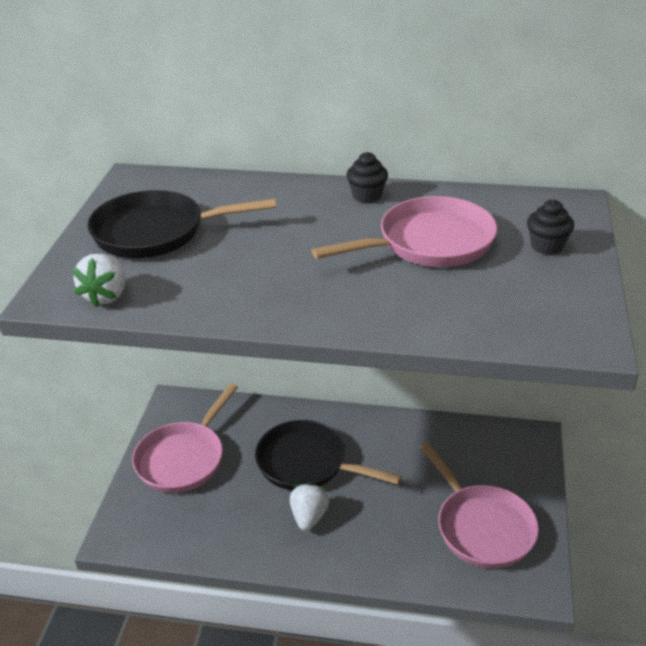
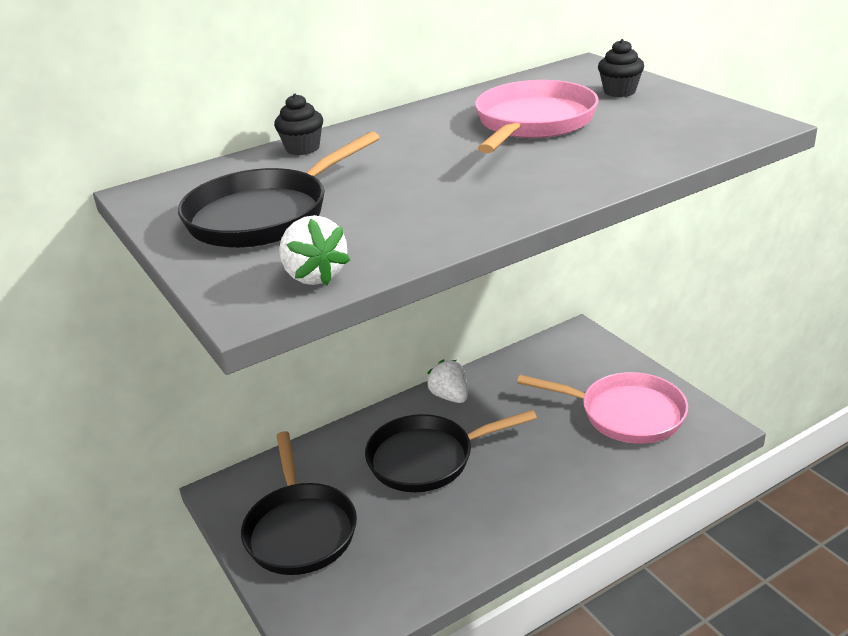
camera: 40 degrees left, 5 degrees down
pink pan [132,384,238,493] -> black pan [241,431,357,575]
white strawberry [290,483,329,531] -> white strawberry moved to [426,360,468,403]
black cupcake [346,152,388,203] -> black cupcake moved to [274,94,323,155]

